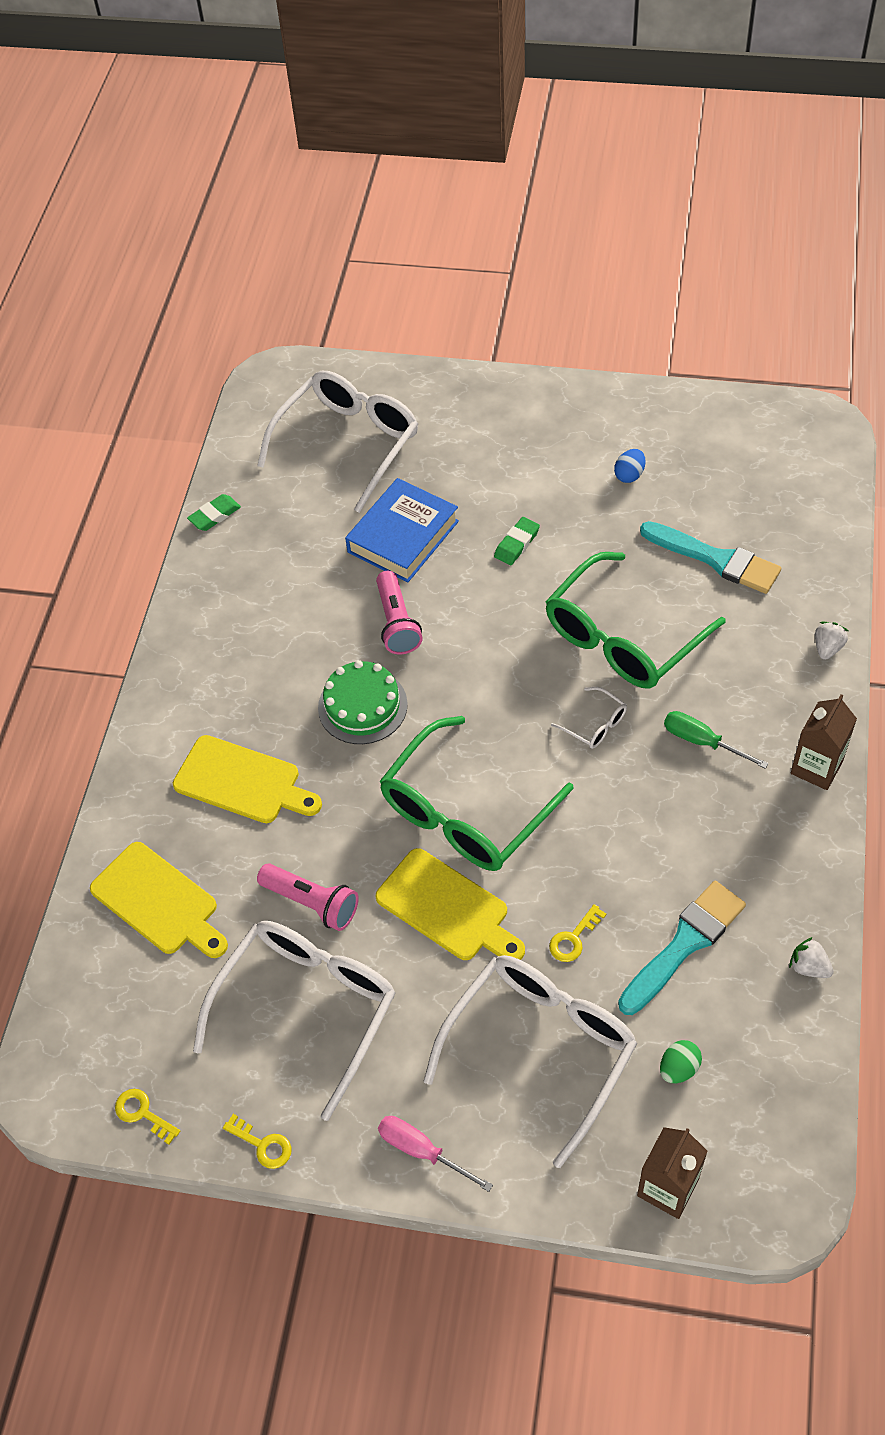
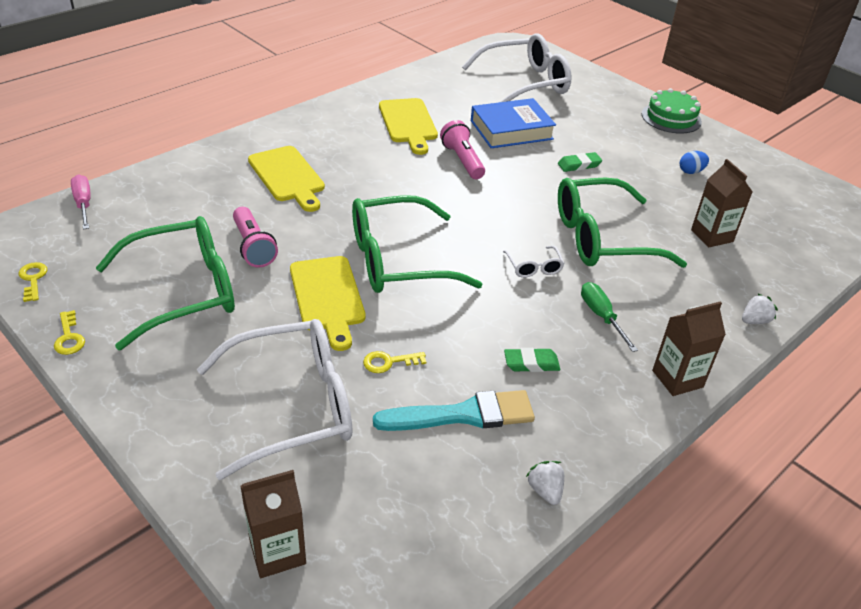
camera: 30 degrees right, 15 degrees down
yellow cutting board [90,842,228,958] -> yellow cutting board moved to [379,98,438,155]
green eraser [187,494,241,531] -> green eraser moved to [504,348,560,372]
white glasses [193,921,395,1121] -> green glasses [96,216,235,350]
green cake [318,660,408,744] -> green cake moved to [642,88,702,133]
pink flashlight [376,571,422,655] -> pink flashlight turned 135 degrees clockwise [440,120,485,179]
pink screwdriver [378,1116,493,1192] -> pink screwdriver moved to [71,174,91,229]
turquoise brush [640,521,781,594] -> brown carton [691,159,753,247]
green egg [660,1040,702,1083] -> none

